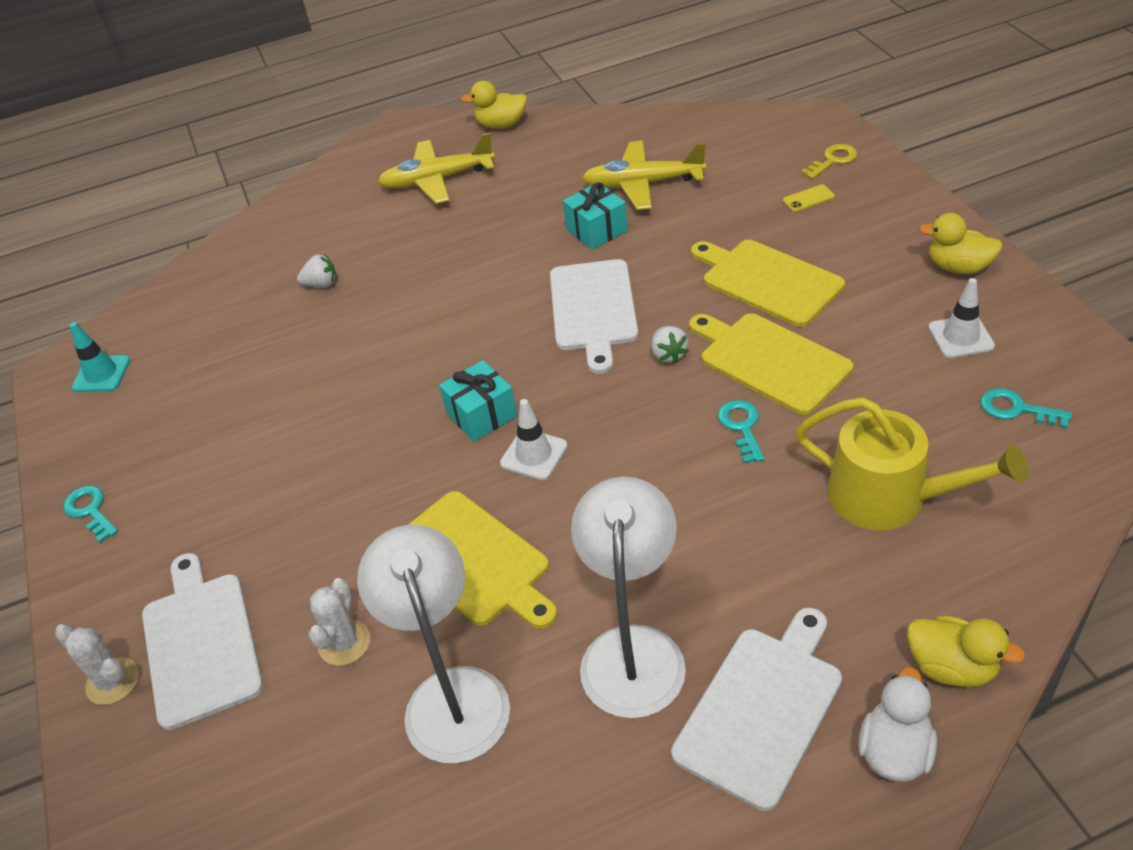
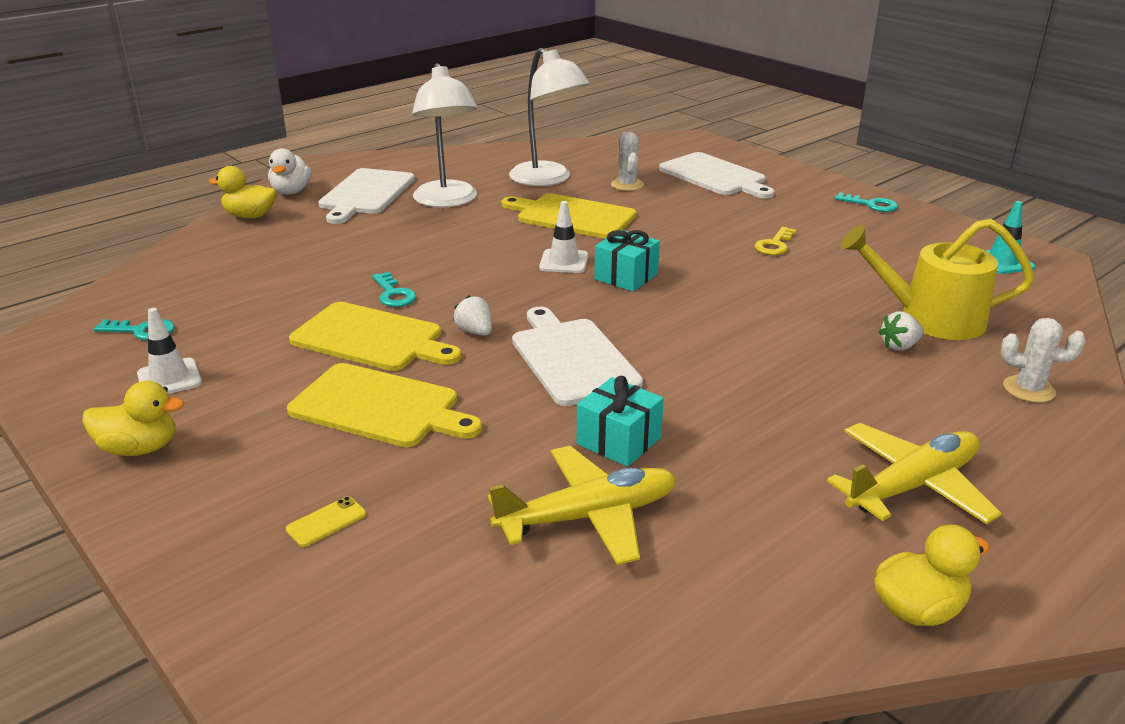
camera: 155 degrees right, 15 degrees down
white cactus [55,624,139,705] -> white cactus moved to [1001,318,1086,403]
yellow watering can [796,397,1028,530] -> yellow watering can moved to [840,219,1035,340]
yellow key [801,144,857,179] -> yellow key moved to [754,227,797,255]

